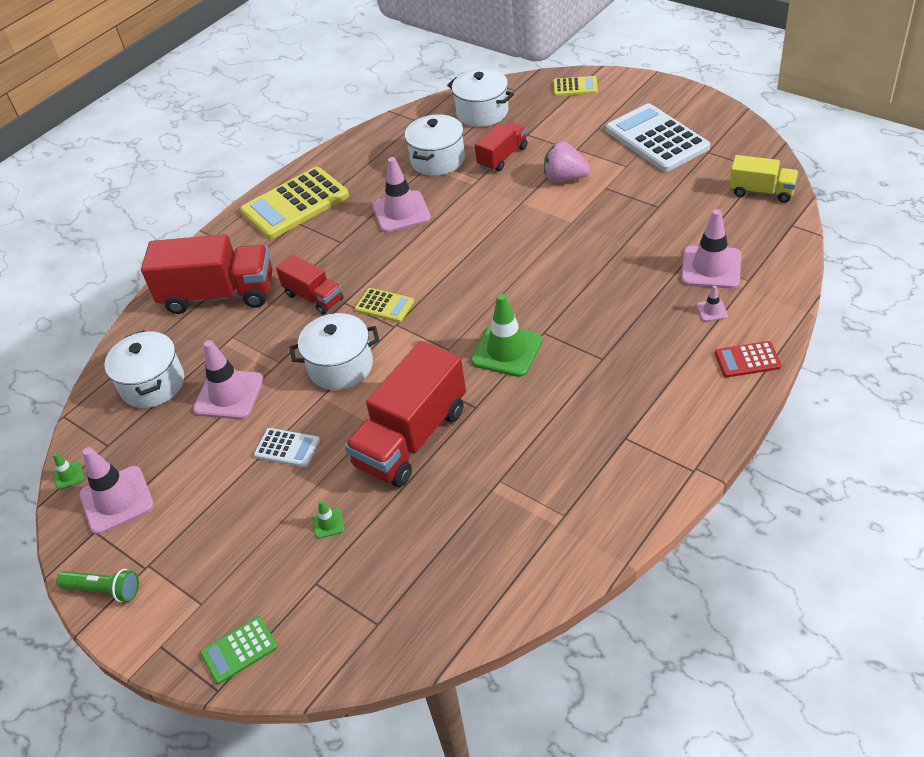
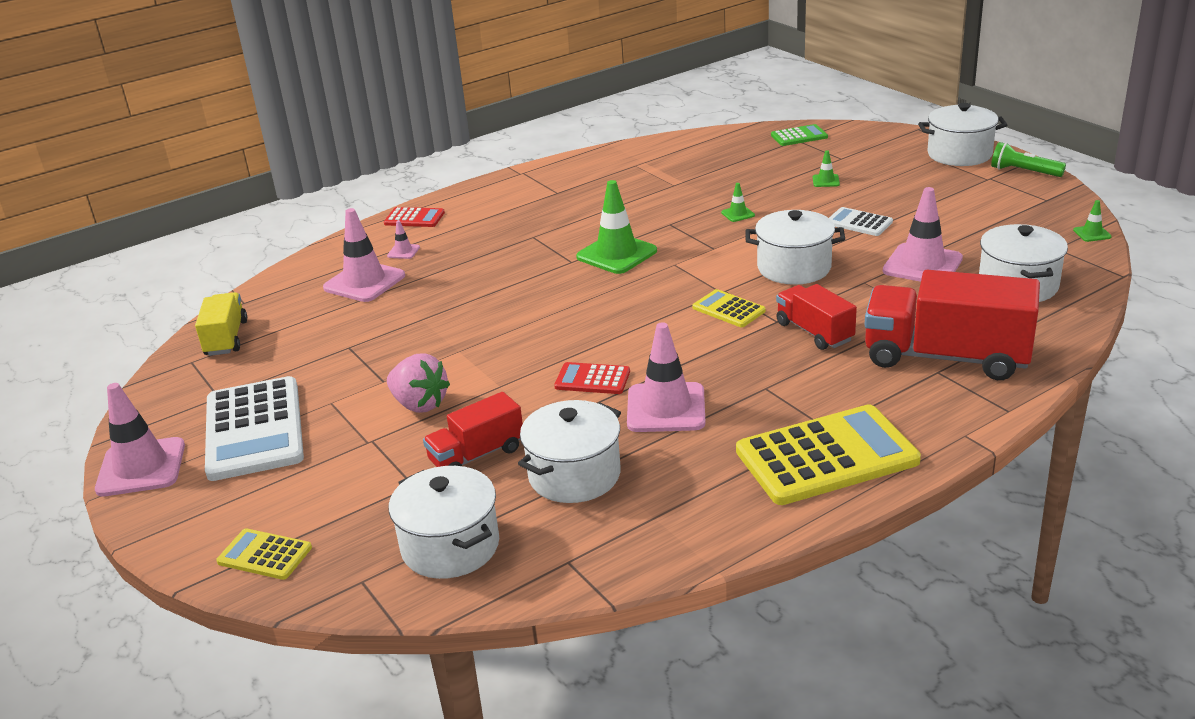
camera: 165 degrees left, 15 degrees down
pink traffic cone [79,447,154,535] -> pink traffic cone moved to [95,383,185,497]
green calculator [200,616,278,684] -> green calculator moved to [771,124,828,146]
red truck [345,341,466,487] -> green traffic cone [721,183,755,222]
yellow truck [729,155,799,203] -> yellow truck turned 45 degrees clockwise [195,292,247,356]
none -> red calculator [554,362,630,394]
none -> white pot [918,103,1007,166]

